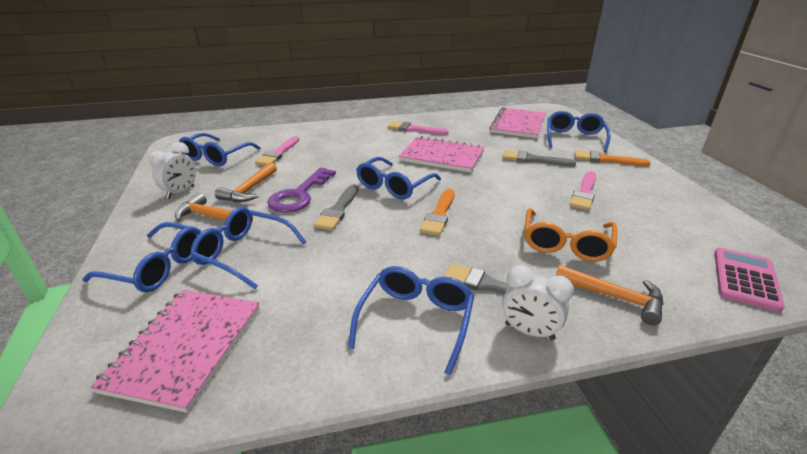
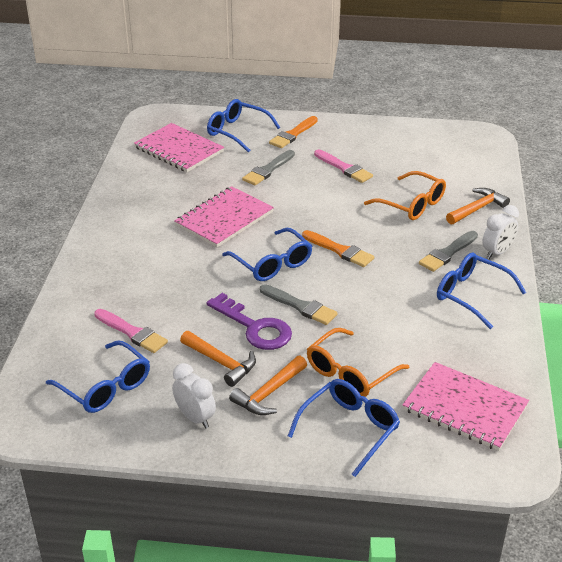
camera: 70 degrees left, 5 degrees up
blue glasses [190,207,306,289] -> orange glasses [307,328,409,397]
pink brush [387,121,449,135] -> none
pink calculator [714,248,785,312] -> none

